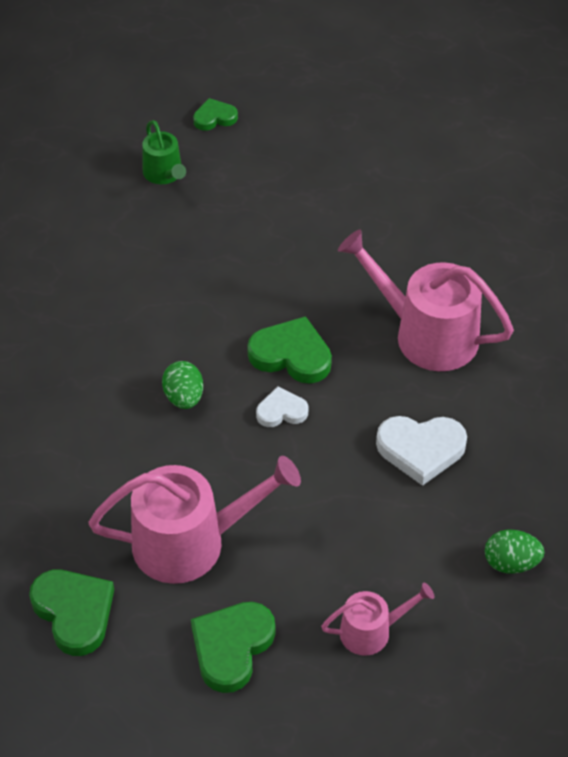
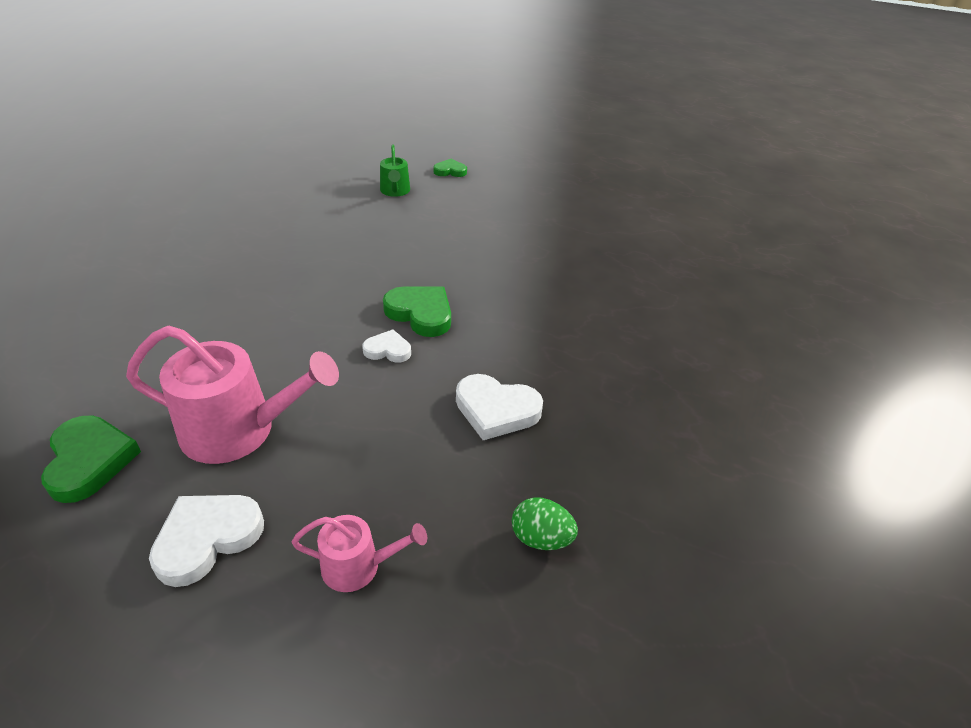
camera: 15 degrees right, 10 degrees down
green egg [162,361,203,409] -> none
green heart [191,602,275,693] -> white heart [149,495,264,587]
pink watering can [338,229,514,371] -> none

